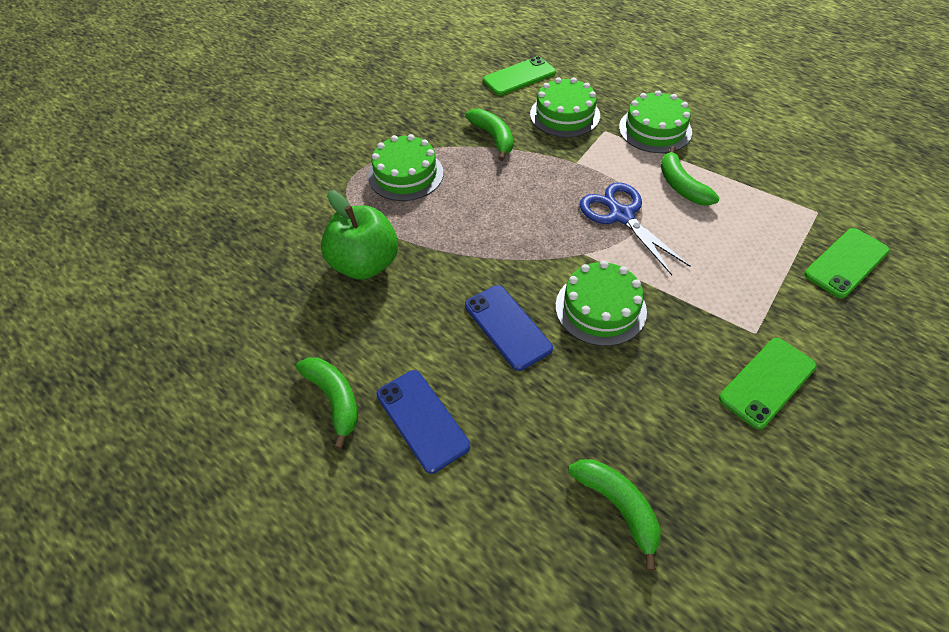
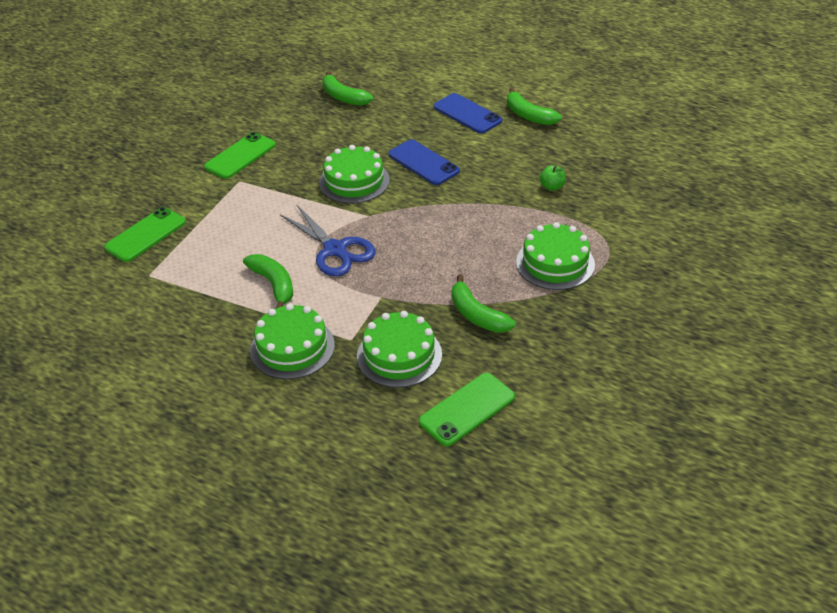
camera: 170 degrees right, 10 degrees down
green apple [321,190,398,279] -> green apple [539,165,565,191], size x0.42

